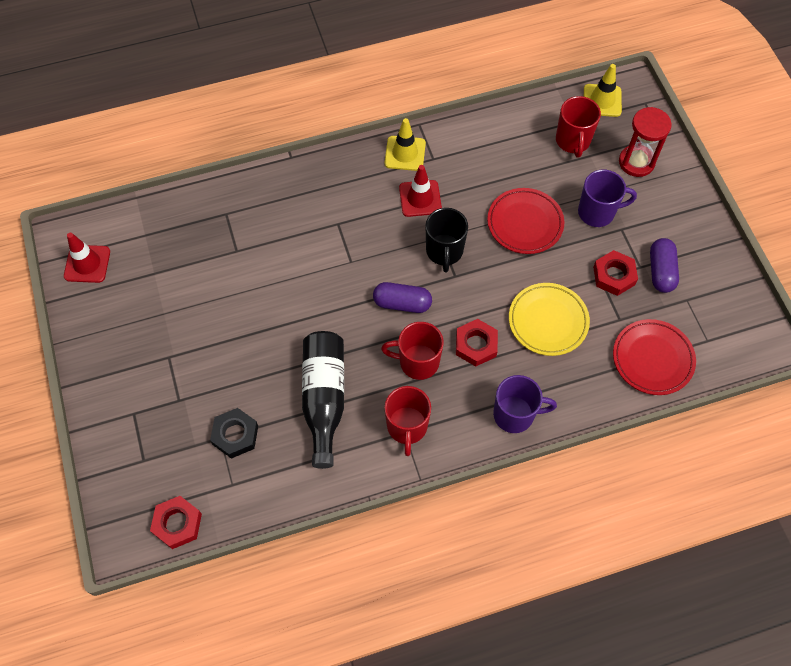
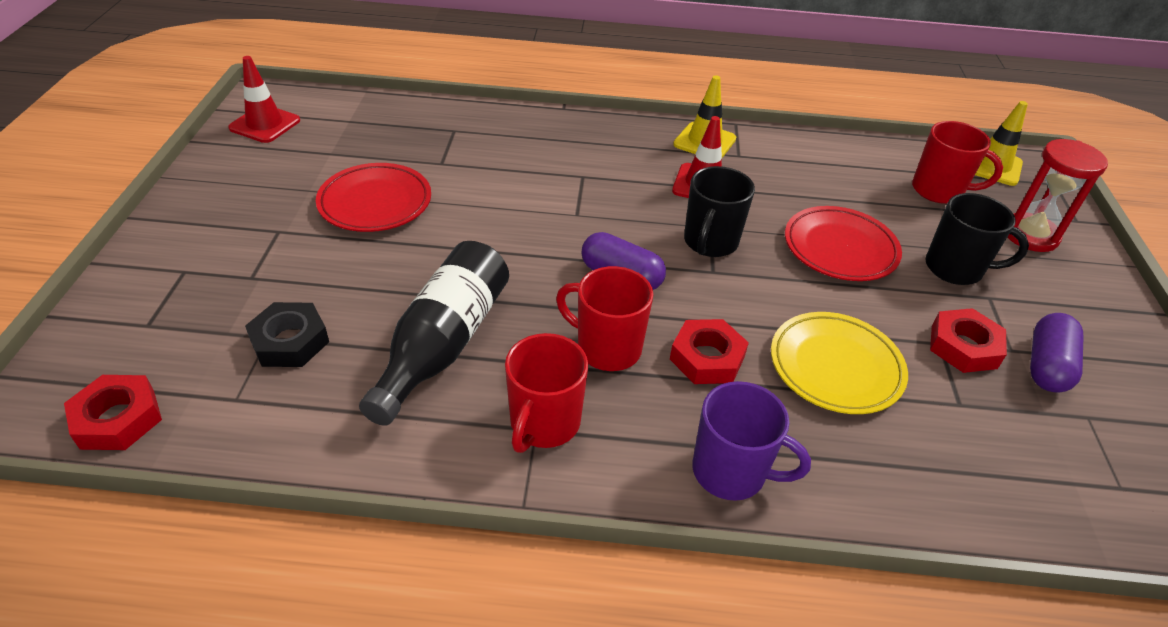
camera: 20 degrees right, 20 degrees down
red mug [556,96,601,157] -> red mug turned 90 degrees counterclockwise [912,121,1003,204]
purple mug [578,170,637,227] -> black mug [926,193,1029,285]
red plate [613,319,696,395] -> red plate moved to [316,163,431,232]

